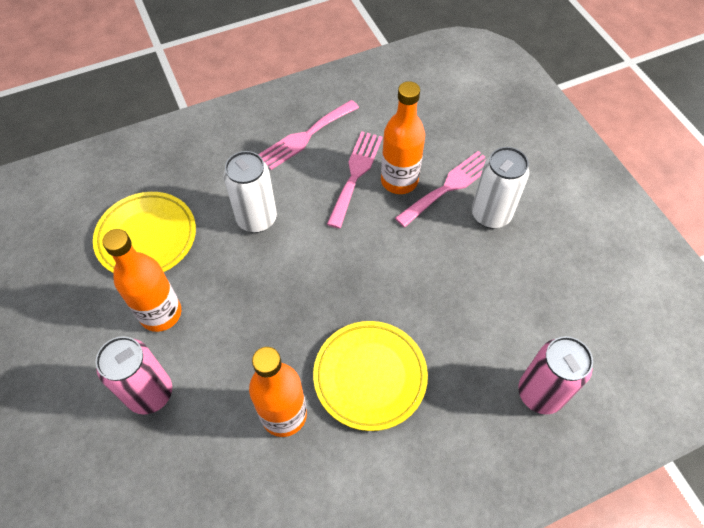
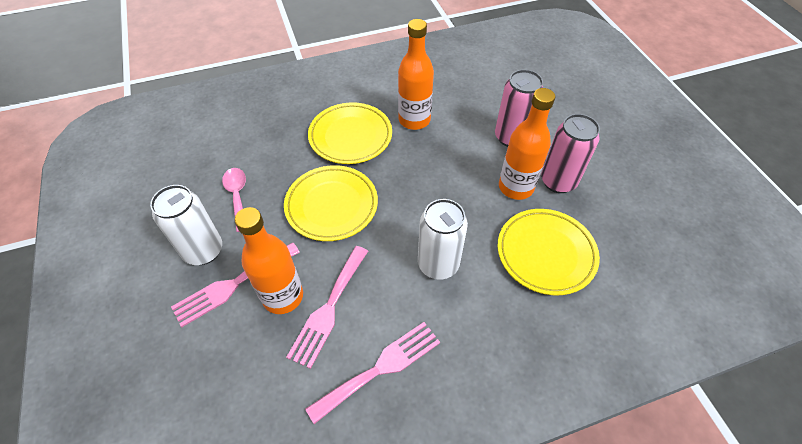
camera: 175 degrees left, 5 degrees down
pink can [518,336,593,414] -> pink can moved to [541,114,600,193]
none -> pink spoon [222,168,246,232]
none -> yellow plate [284,165,378,241]

